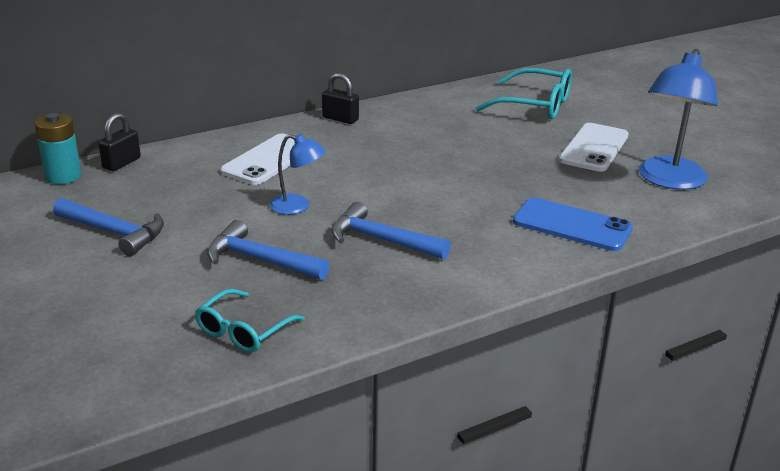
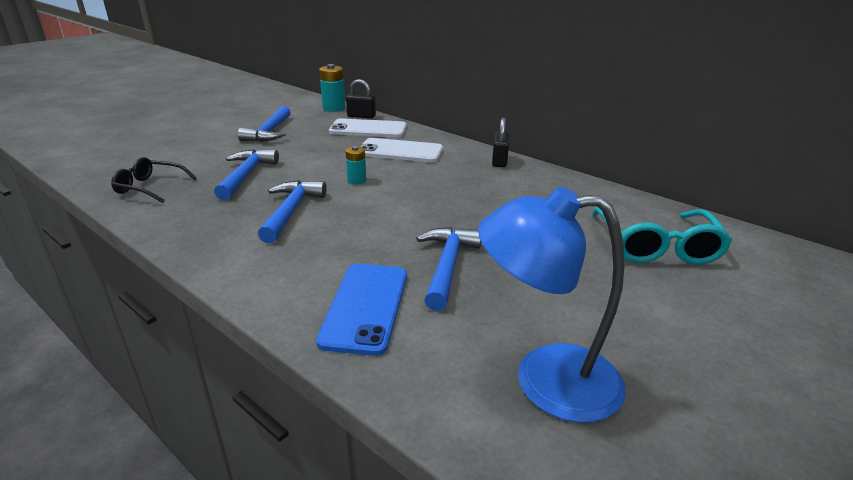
camera: 70 degrees right, 0 degrees up
turquoise glasses [195,289,305,353] -> black glasses [111,157,197,203]
blue lamp [270,134,326,215] -> none
white phone [559,123,629,172] -> white phone moved to [329,118,407,138]
none -> turquoise battery [346,146,366,184]
none -> blue hammer [416,227,481,311]

